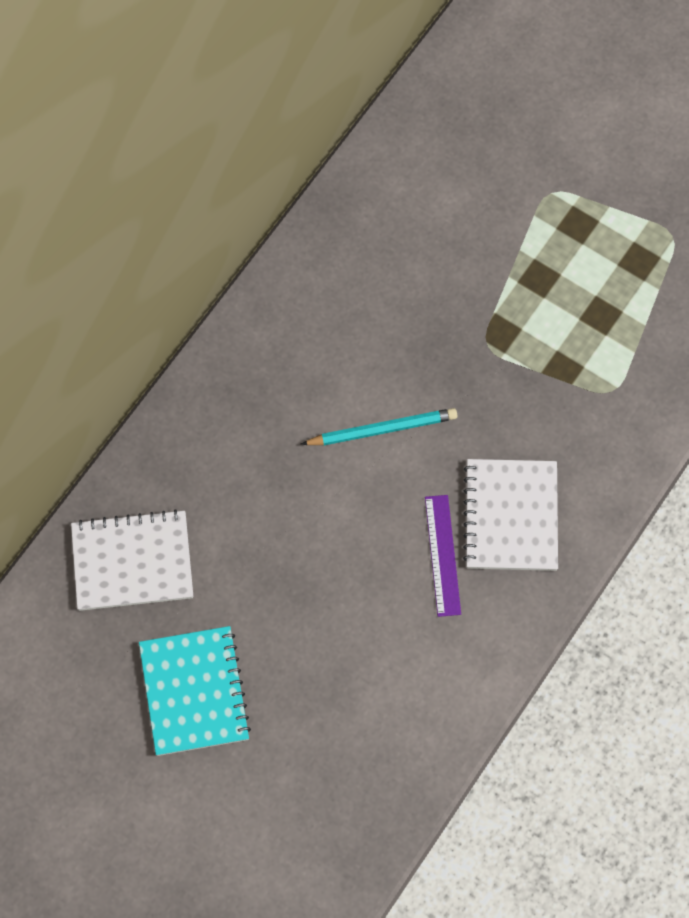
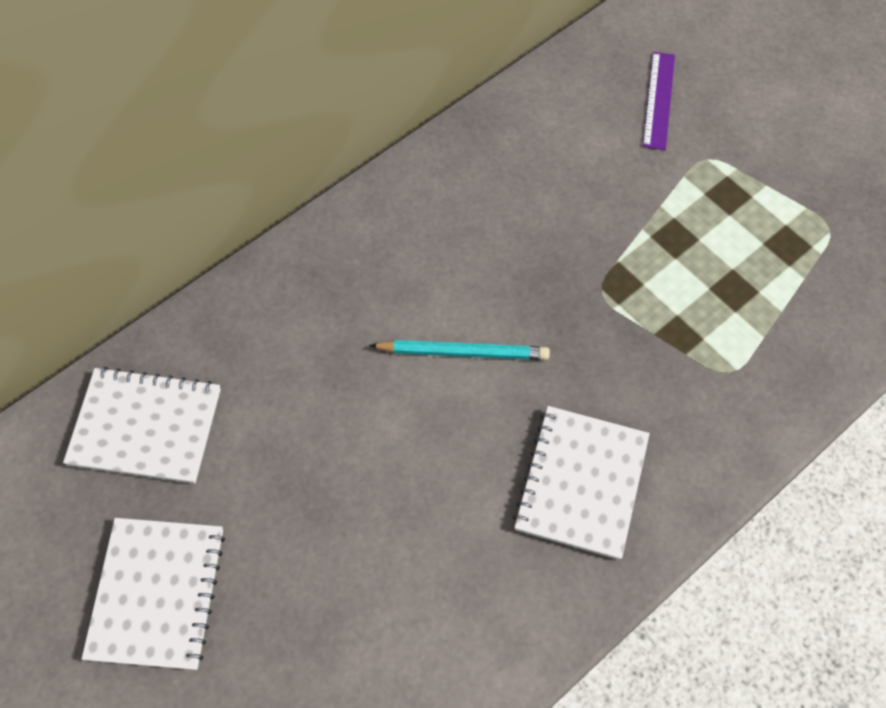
camera: 15 degrees right, 5 degrees down
turquoise notebook [139,626,251,756] -> white notebook [82,518,225,670]
purple ruler [425,495,461,617] -> purple ruler moved to [642,52,675,150]

